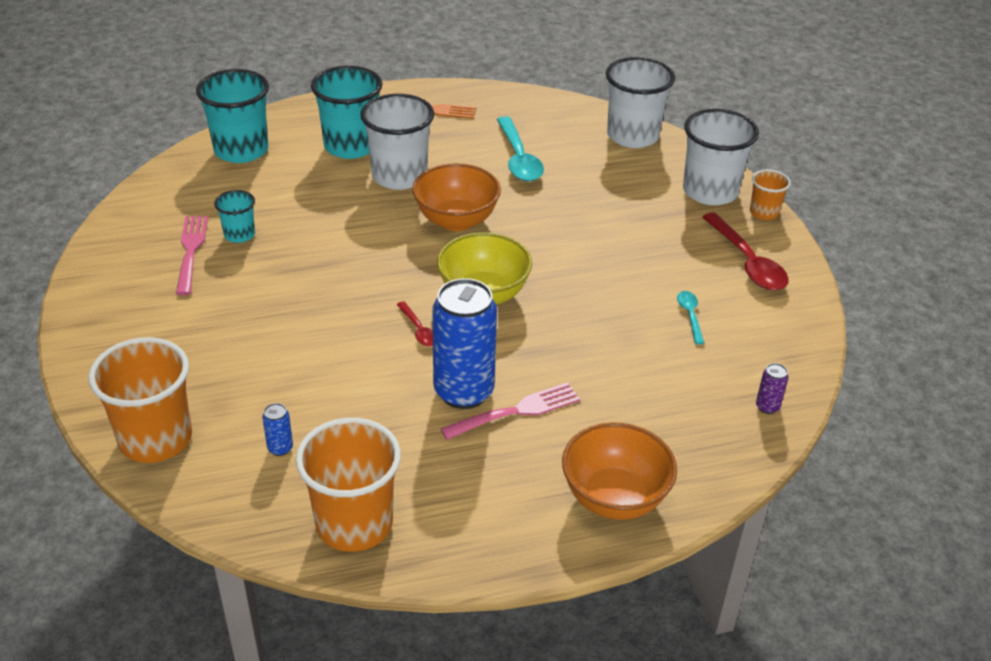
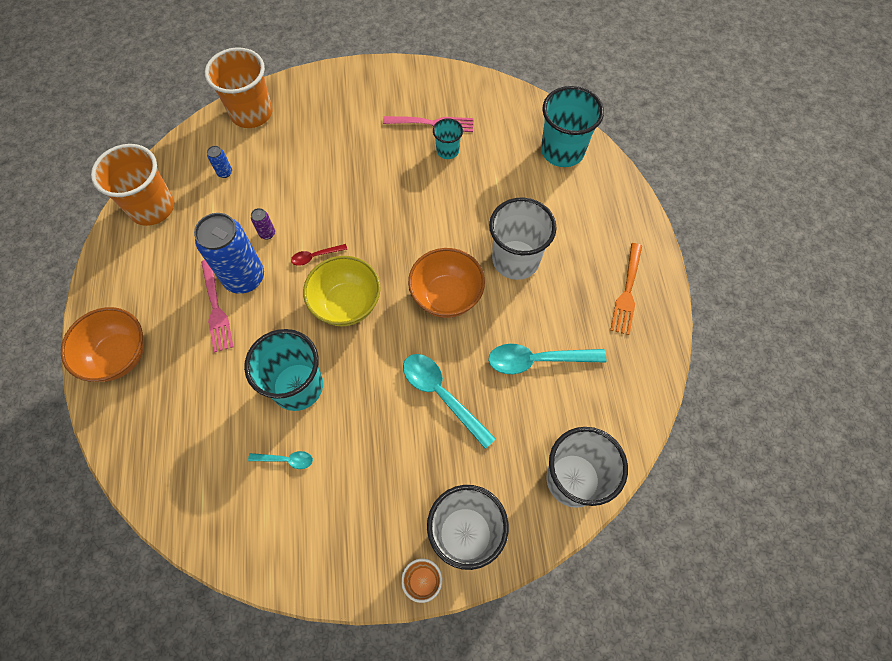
camera: 100 degrees right, 25 degrees up
turquoise cup [311,66,383,159] -> turquoise cup moved to [244,329,323,411]
red spoon [702,213,789,290] -> none
purple can [756,363,788,414] -> purple can moved to [251,208,275,239]
none -> turquoise spoon [403,354,496,449]

